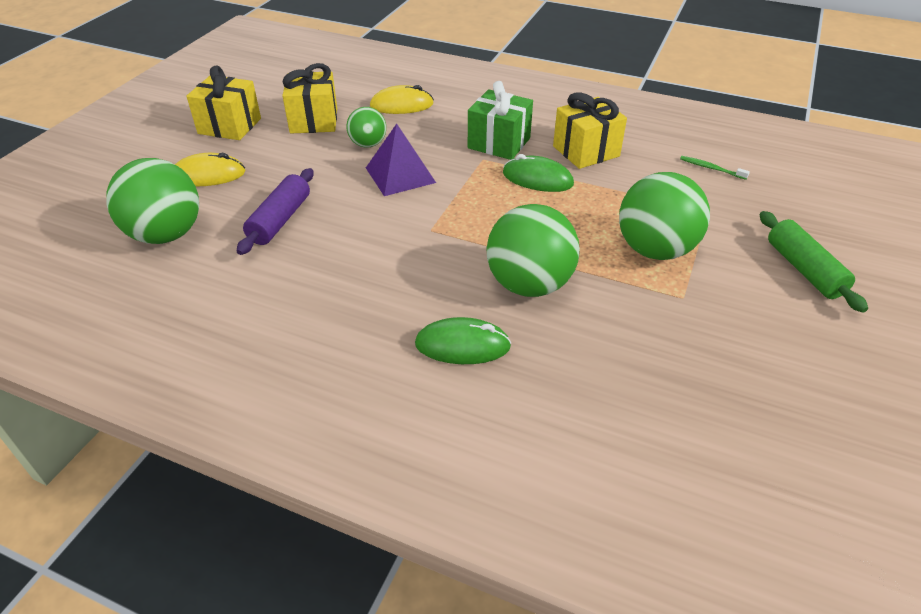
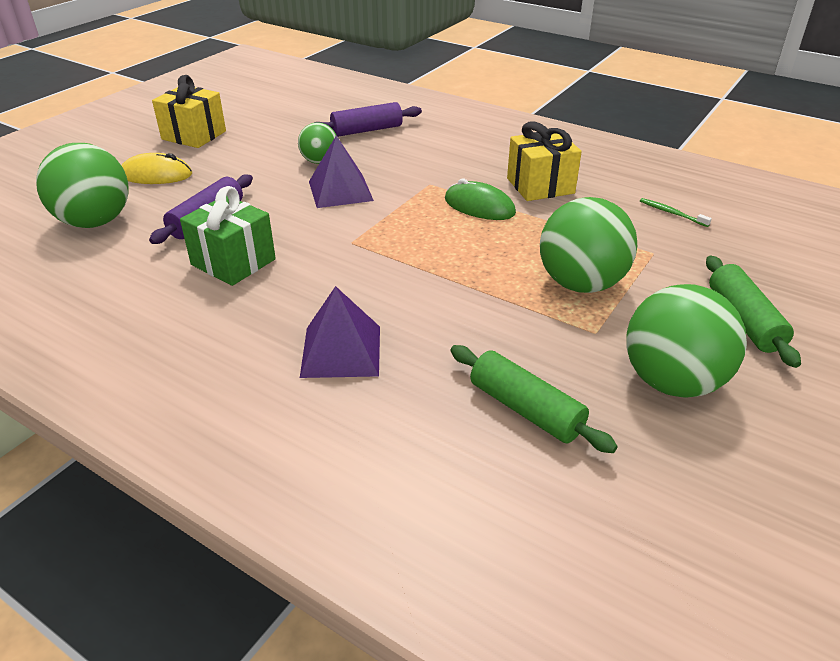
camera: 10 degrees right, 5 degrees down
yellow gift [282,63,337,133] -> none
yellow mouse [370,85,434,114] -> purple rolling pin [314,102,422,137]
green mouse [415,317,511,364] -> purple pyramid [300,286,380,378]
green gift [468,81,533,160] -> green gift moved to [180,186,276,286]
green ball [486,204,580,297] -> green ball moved to [626,284,747,398]
none -> green rolling pin [450,345,618,453]

